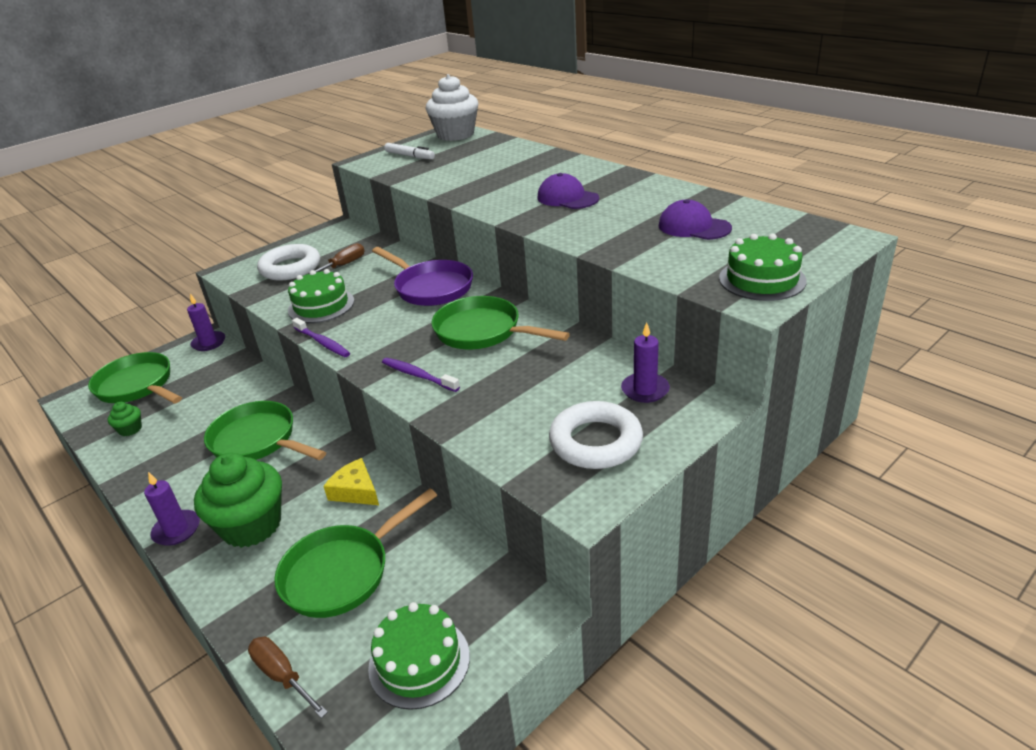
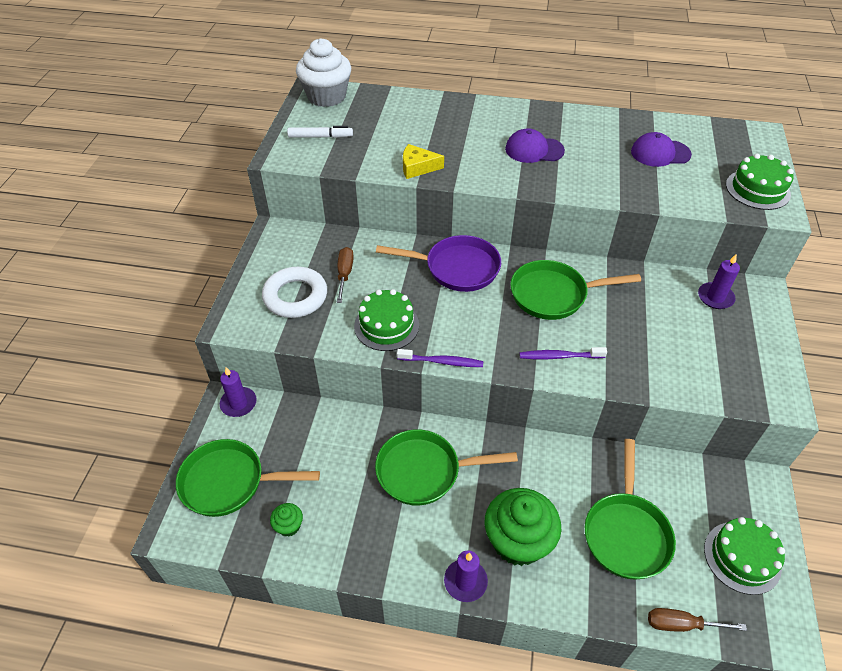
camera: 40 degrees left, 15 degrees up
yellow cheese [323,458,379,505] -> yellow cheese moved to [403,144,444,179]
white ring [549,401,643,469] -> none

